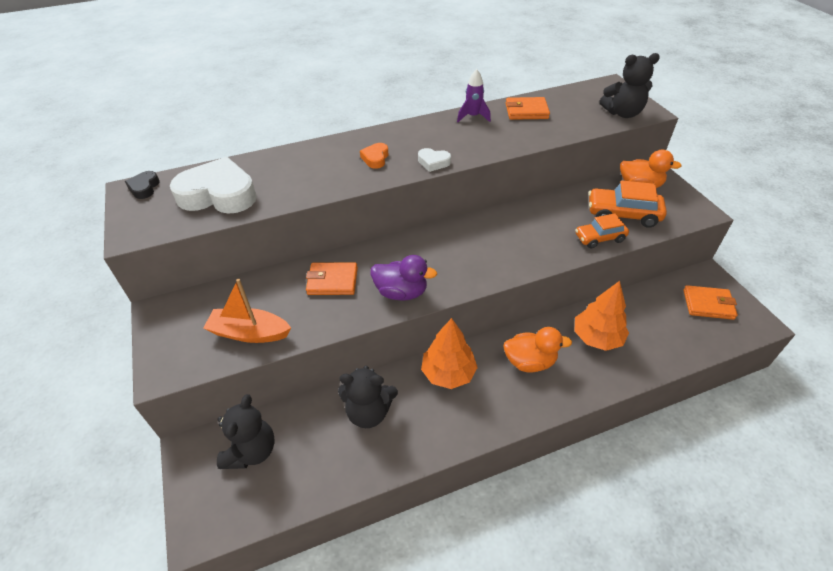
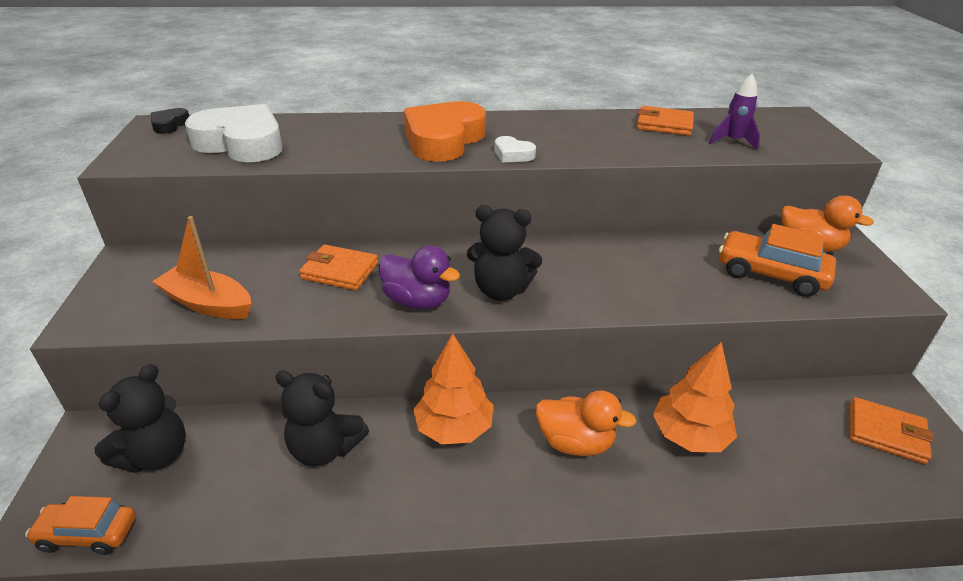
camera: 15 degrees right, 10 degrees down
orange heart [360,143,388,169] -> orange heart [404,101,486,162], size x2.25
purple rocket [457,69,491,122] -> purple rocket moved to [709,74,760,150]
orange car [575,213,629,249] -> orange car moved to [25,496,136,555]
black teddy bear [599,53,660,118] -> black teddy bear moved to [467,205,542,301]

